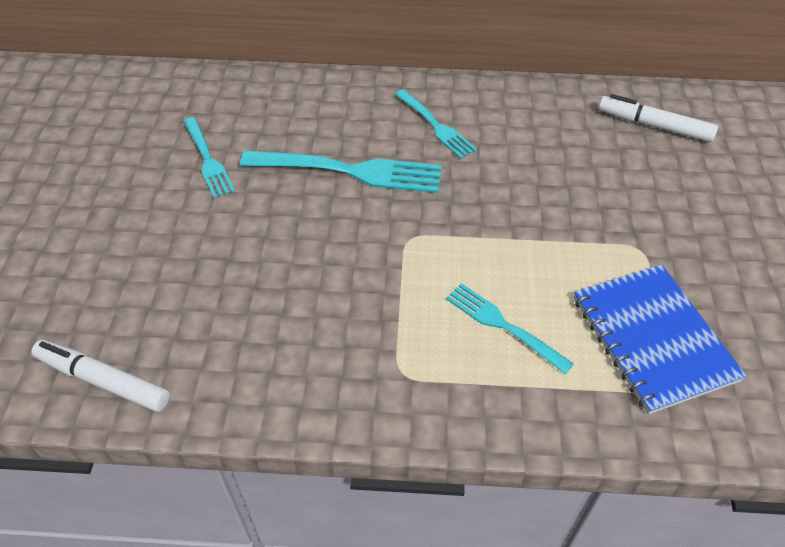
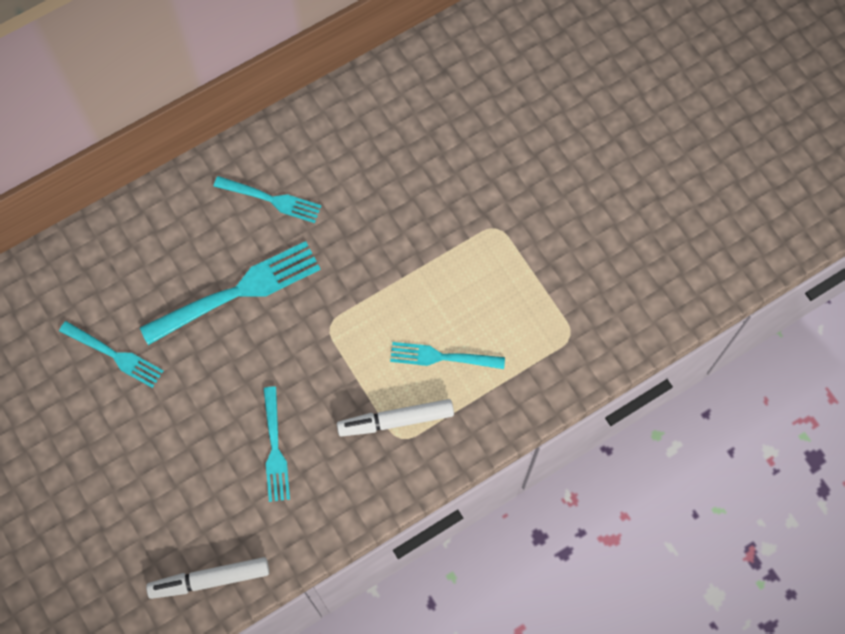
camera: 35 degrees left, 20 degrees up
blue notebook [574,265,747,414] -> none
white marker [598,94,718,142] -> white marker moved to [337,399,454,437]
none -> turquoise fork [263,386,290,502]

